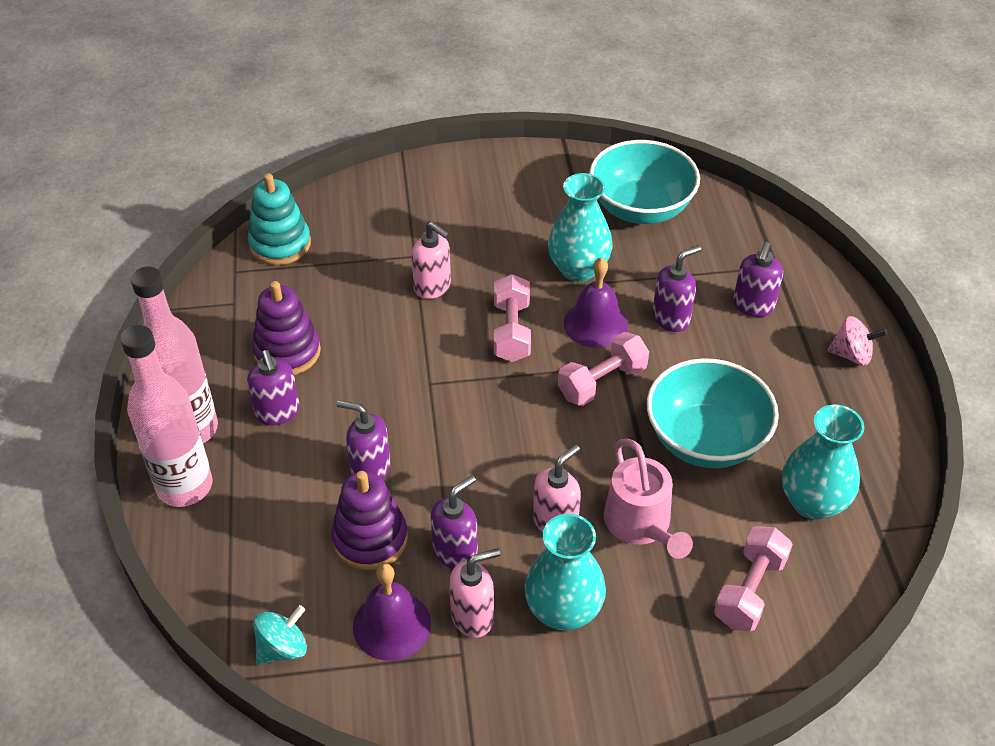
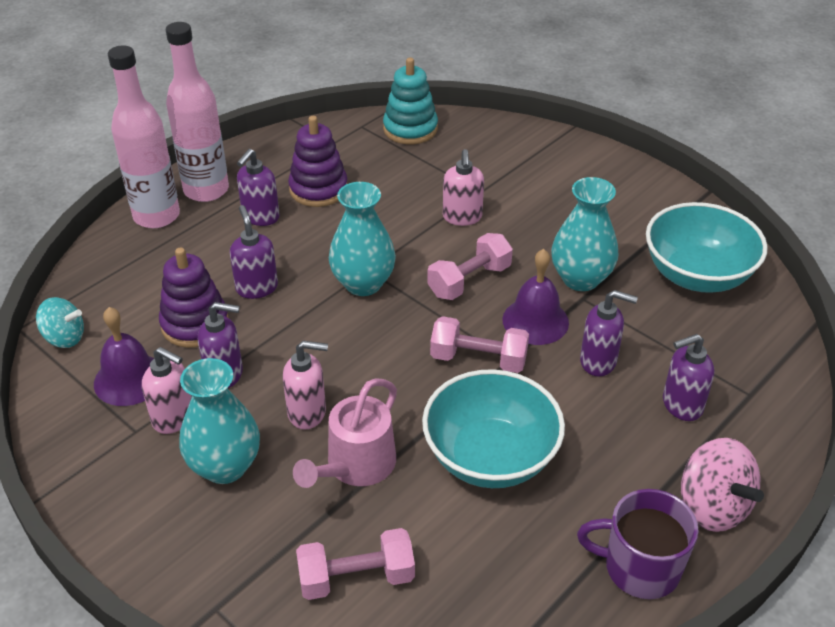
camera: 50 degrees right, 5 degrees down
turquoise vase [782,405,864,520] -> turquoise vase moved to [329,182,396,296]
pink spinning top [827,316,887,366] -> pink spinning top [681,438,764,532], size x1.50
none -> purple mug [577,489,699,599]

